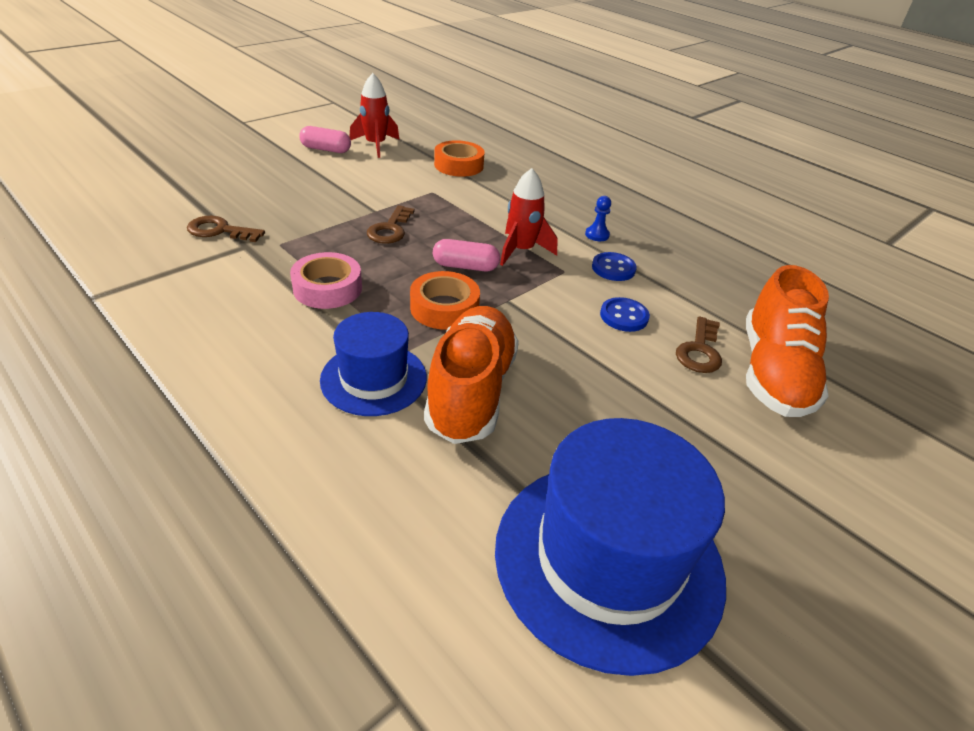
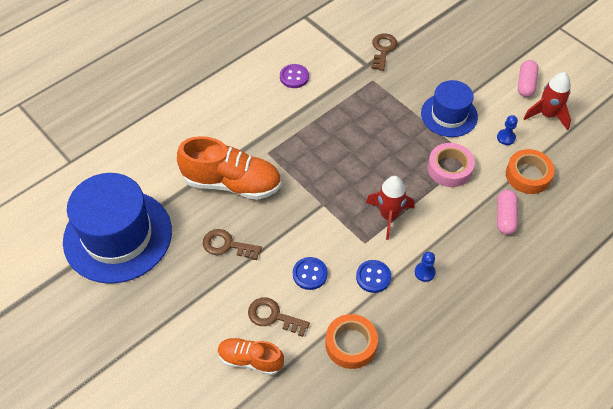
camera: 95 degrees right, 15 degrees up
pink tape [290,252,362,309] -> pink tape moved to [428,143,475,187]
blue hat [320,312,427,416] -> blue hat moved to [421,80,478,137]
brown key [367,205,414,244] -> brown key moved to [203,229,262,260]
orange tape [410,271,480,330] -> orange tape moved to [325,314,378,369]
pink capsule [433,239,500,271] -> pink capsule moved to [497,190,518,235]
orange shoe [746,265,829,417] -> orange shoe [218,338,284,375], size x0.58
none -> purple button [280,64,309,88]
none -> blue pawn [497,115,518,145]

